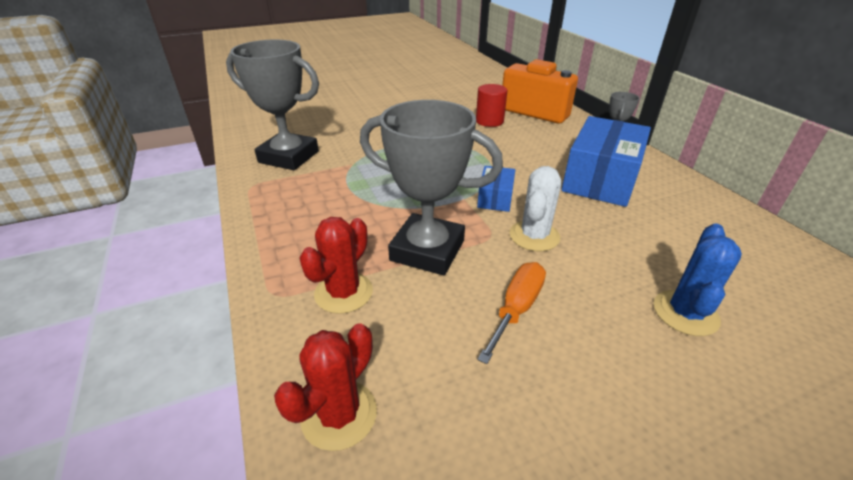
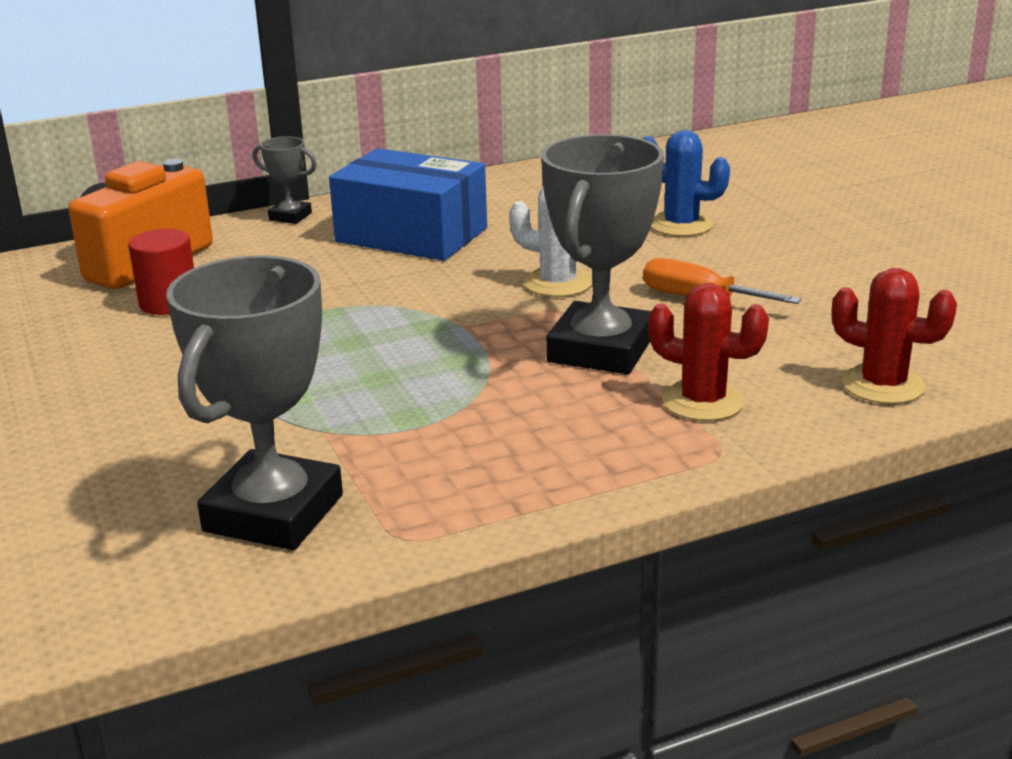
camera: 90 degrees left, 10 degrees down
blue box [477,166,515,212] -> none

